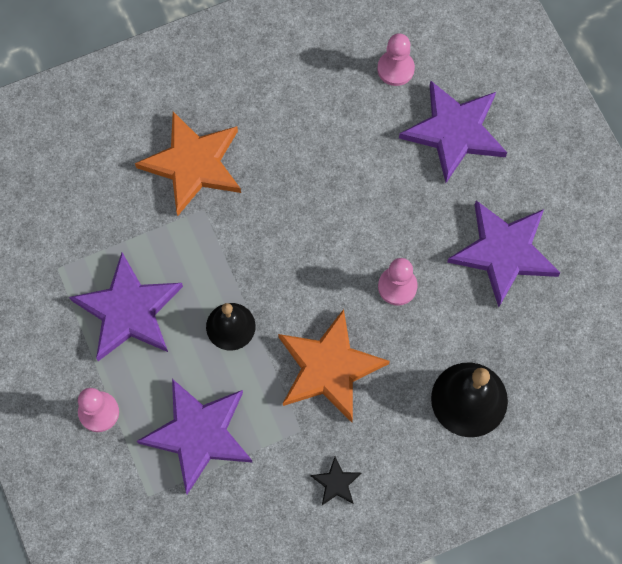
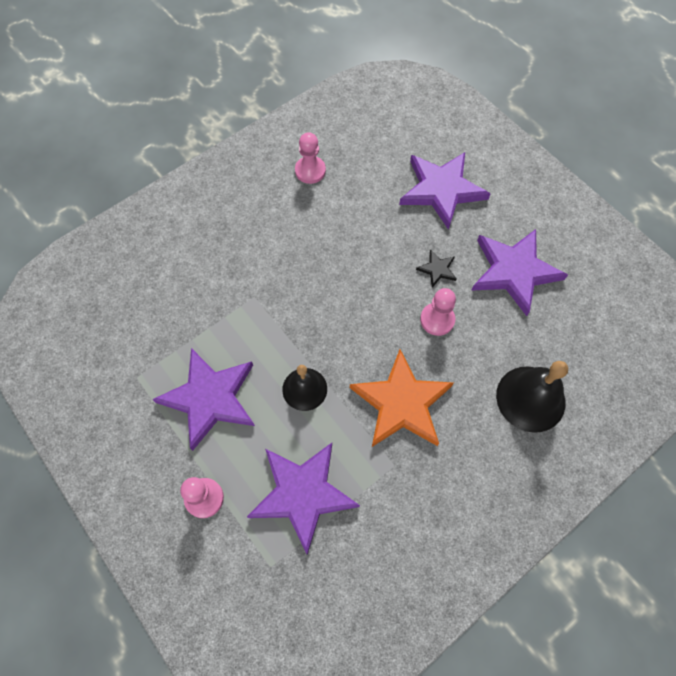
camera: 15 degrees left, 5 degrees down
orange star [135,112,241,216] -> none
black star [311,457,361,505] -> black star moved to [416,250,457,288]
pink pawn [377,33,415,86] -> pink pawn moved to [295,132,326,184]

